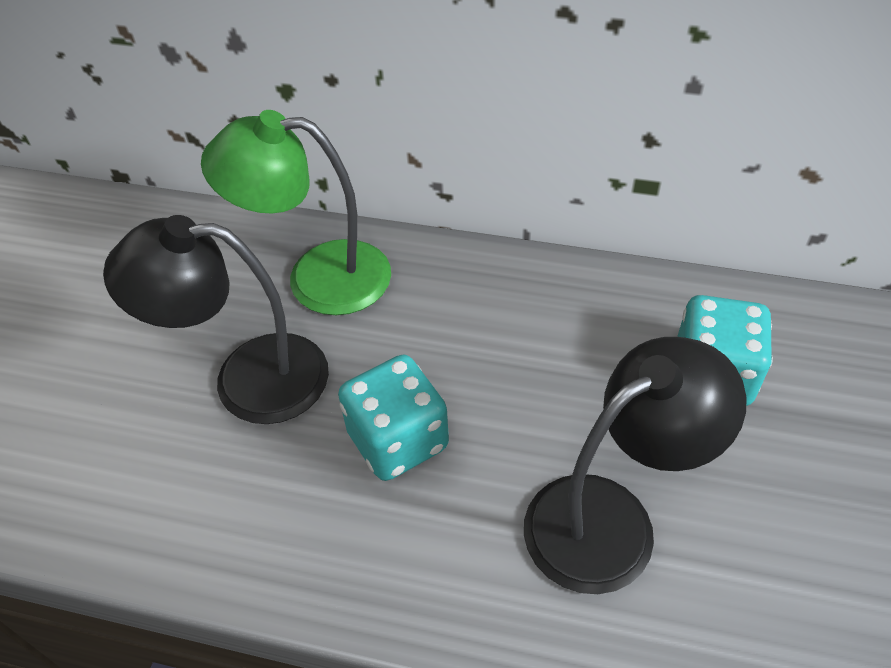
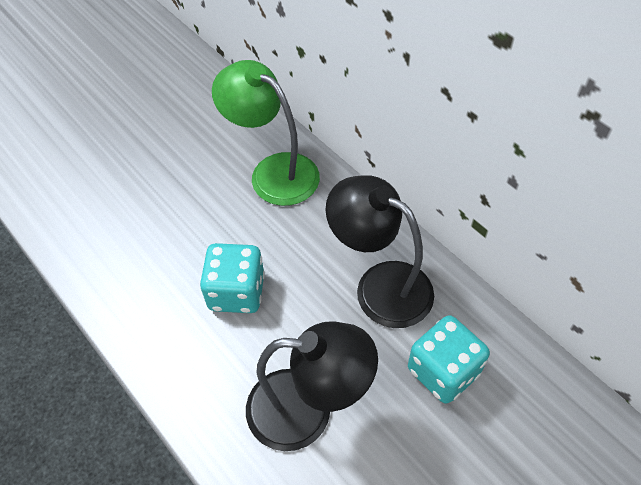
camera: 35 degrees right, 5 degrees up
black lamp [103,215,329,424] -> black lamp moved to [325,175,434,328]

